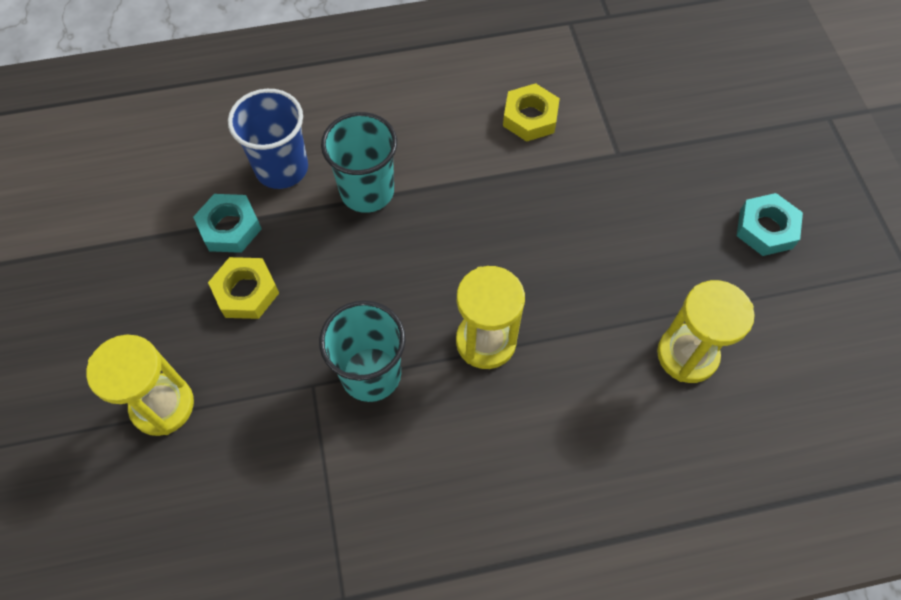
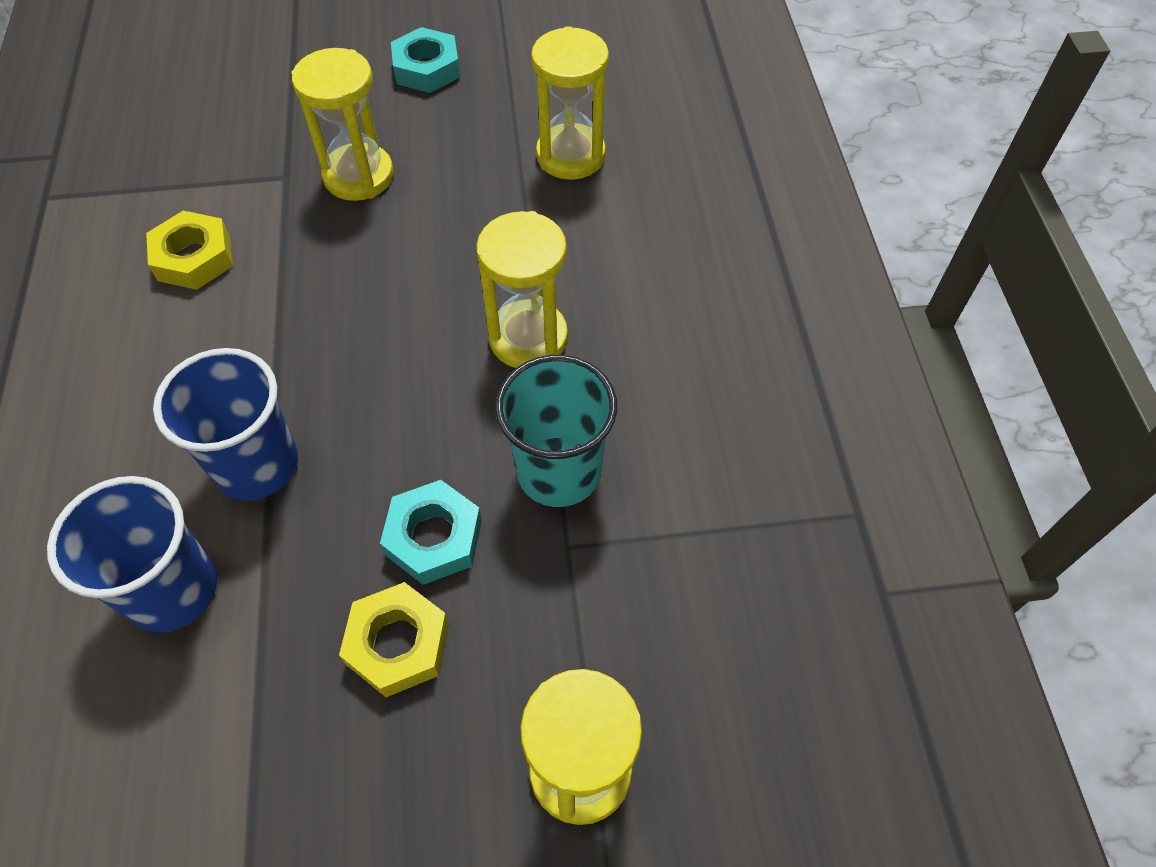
camera: 85 degrees left, 5 degrees down
turquoise nut [193,194,262,253] -> turquoise nut moved to [380,480,482,585]
turquoise cup [321,112,397,213] -> blue cup [153,348,298,500]
none -> yellow hourglass [291,48,394,201]

